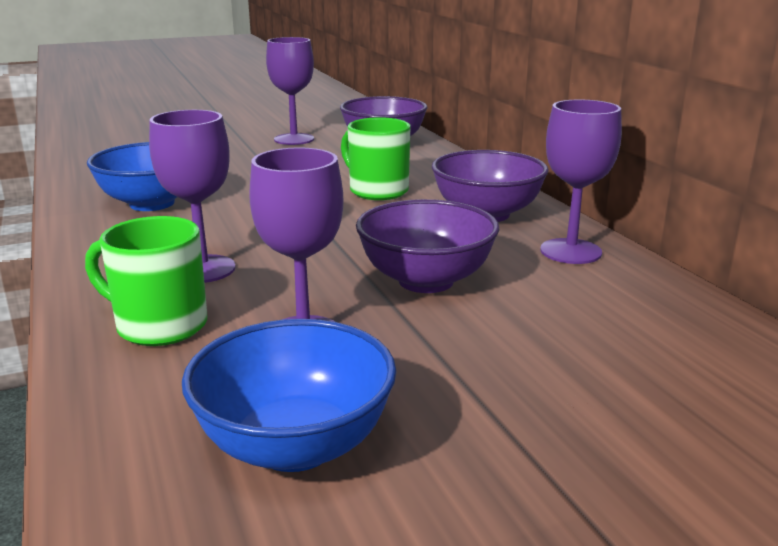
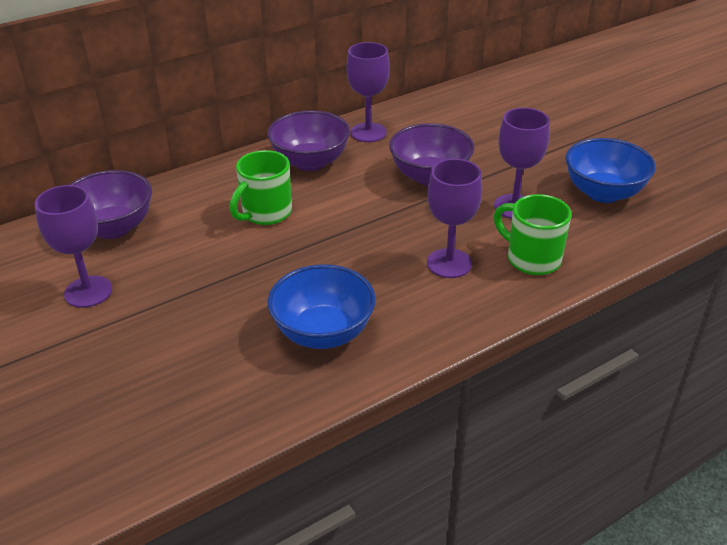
camera: 100 degrees left, 15 degrees up
green mug [85,216,208,346] -> green mug turned 120 degrees clockwise [494,194,571,275]

